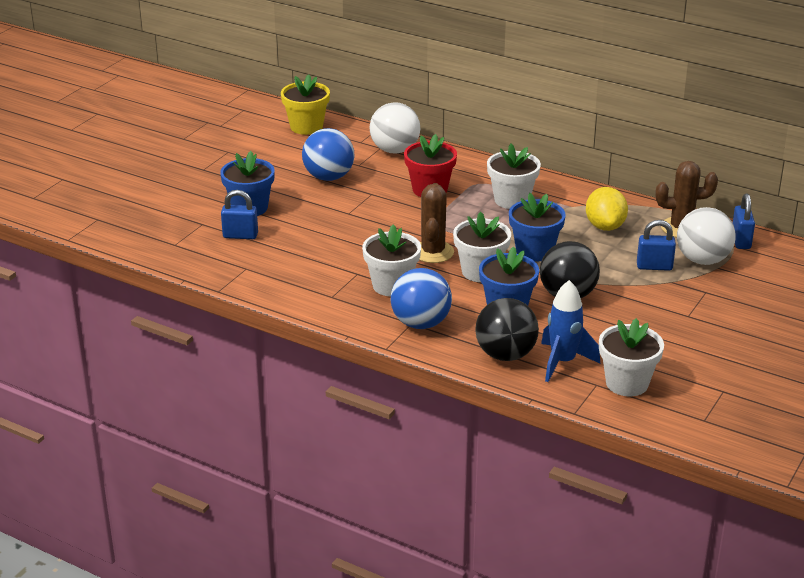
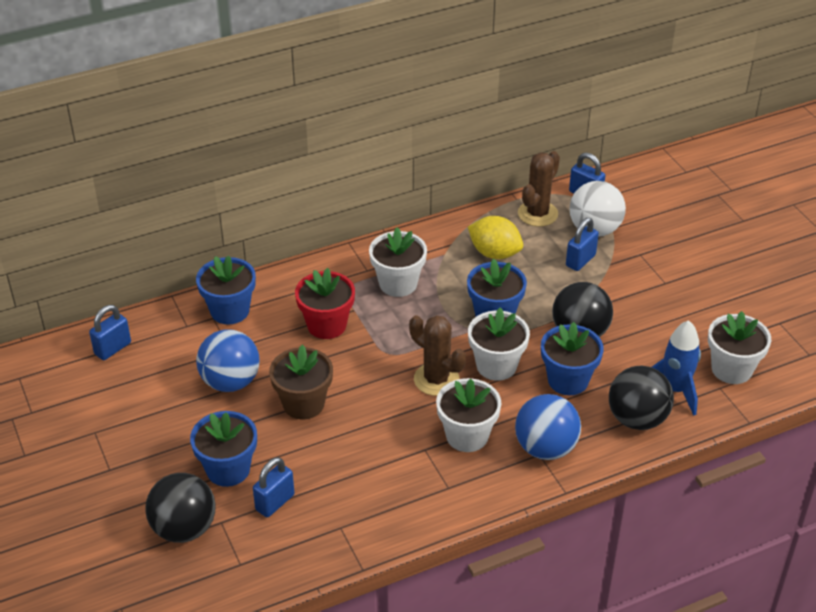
camera: 55 degrees left, 10 degrees up
yellow flower pot [281,75,330,135] -> blue padlock [89,305,131,360]
white ball [369,102,420,154] -> blue flower pot [196,255,256,324]
none -> black ball [145,473,216,543]
none -> brown flower pot [269,345,333,419]

